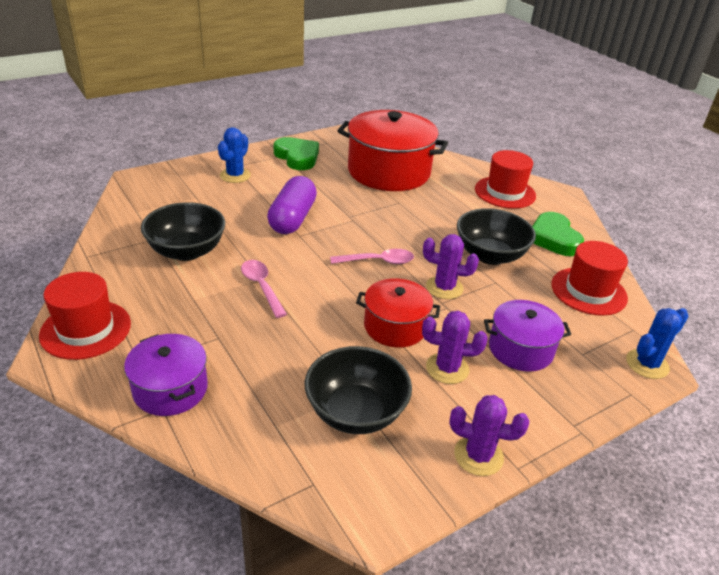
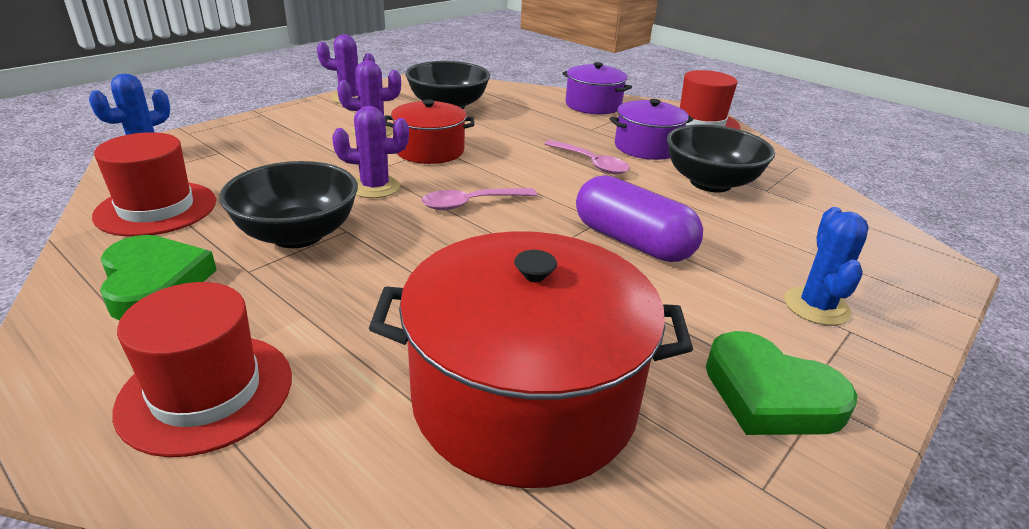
camera: 165 degrees right, 5 degrees down
purple capsule [267,176,317,234] -> purple capsule turned 45 degrees counterclockwise [576,175,703,262]
purple pot [484,300,571,372] -> purple pot moved to [609,99,694,160]

